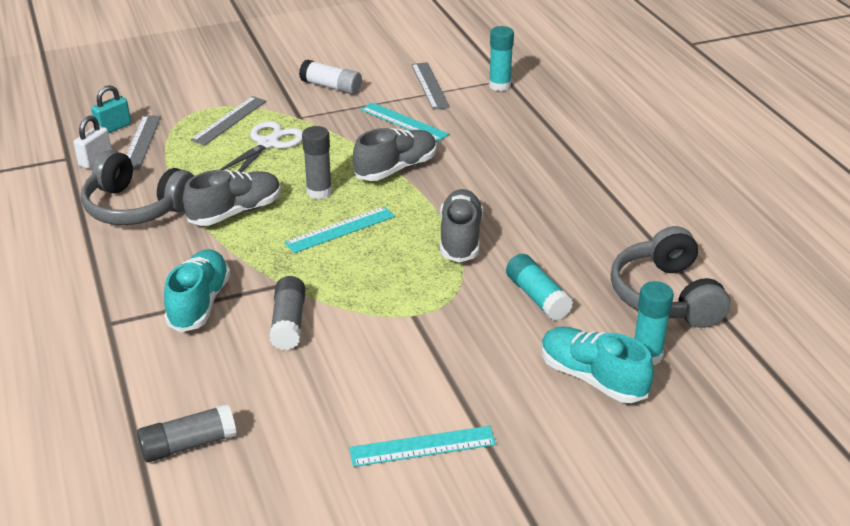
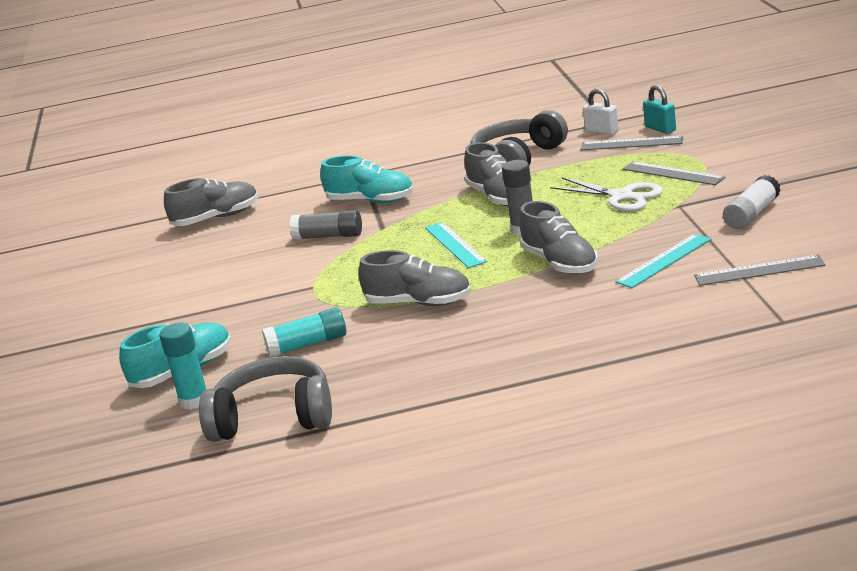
camera: 105 degrees right, 10 degrees down
grey glue stick [137,404,236,462] -> grey shoe [164,178,259,226]
turquoise ruler [349,426,496,467] -> none
turquoise glue stick [489,26,514,91] -> none

